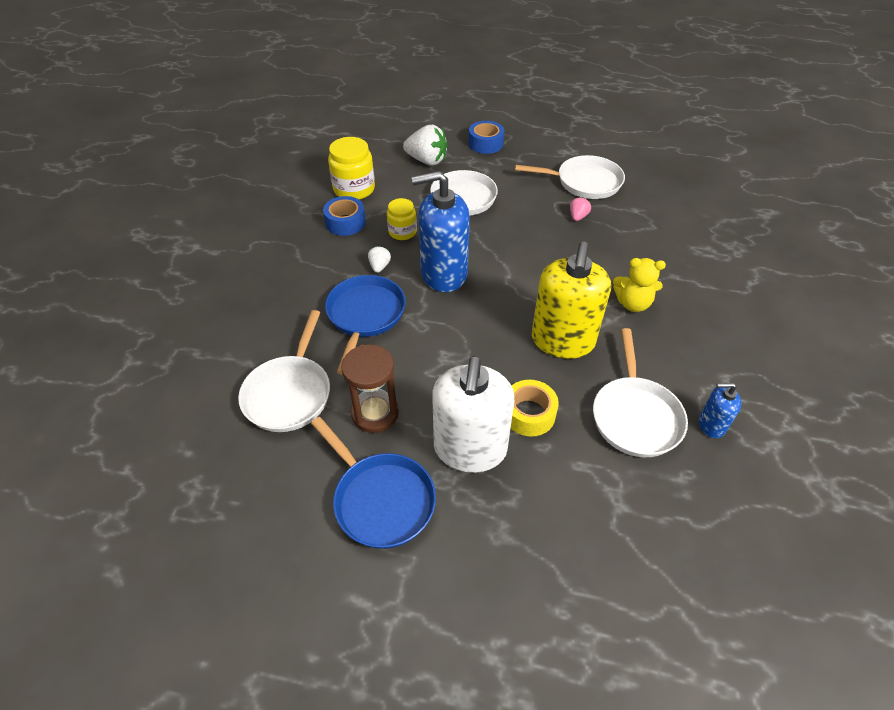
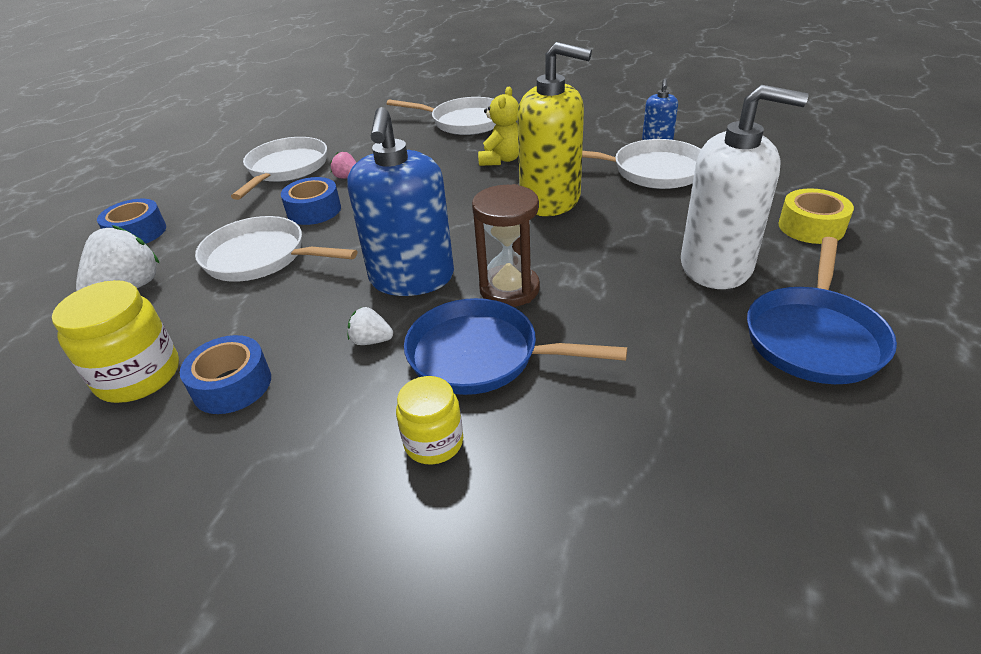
camera: 80 degrees left, 10 degrees down
white pan [238,310,330,432] -> white pan moved to [387,97,496,135]
blue pan [311,417,436,549] -> blue pan turned 150 degrees clockwise [747,237,897,384]
brown hourglass [341,344,399,433] -> brown hourglass moved to [472,184,540,307]
yellow jar [387,198,417,240] -> yellow jar moved to [396,376,463,465]
yellow tape [511,380,559,437] -> yellow tape moved to [778,188,854,244]
none -> blue tape [281,177,341,225]

